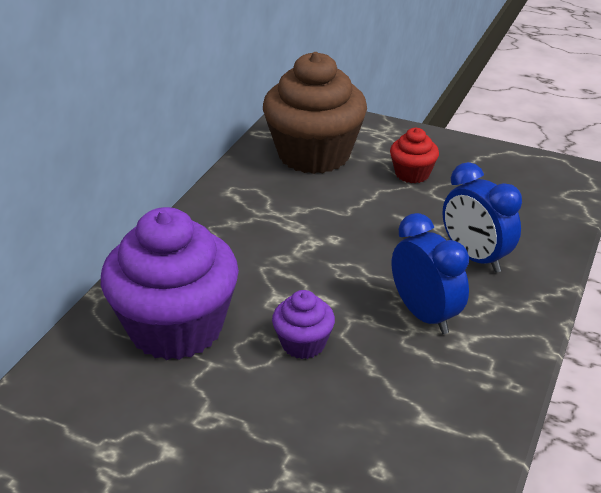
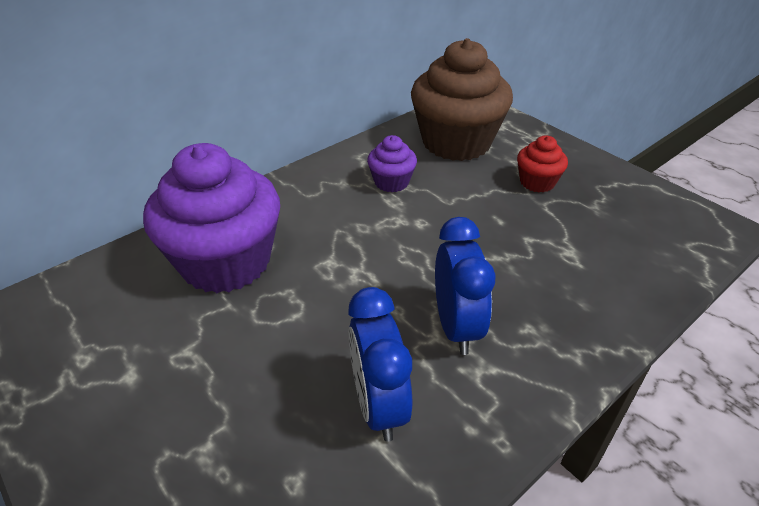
camera: 25 degrees right, 5 degrees up
purple cupcake [272,290,335,359] -> purple cupcake moved to [367,135,417,192]
blue clock [443,162,522,273] -> blue clock moved to [348,287,412,442]

